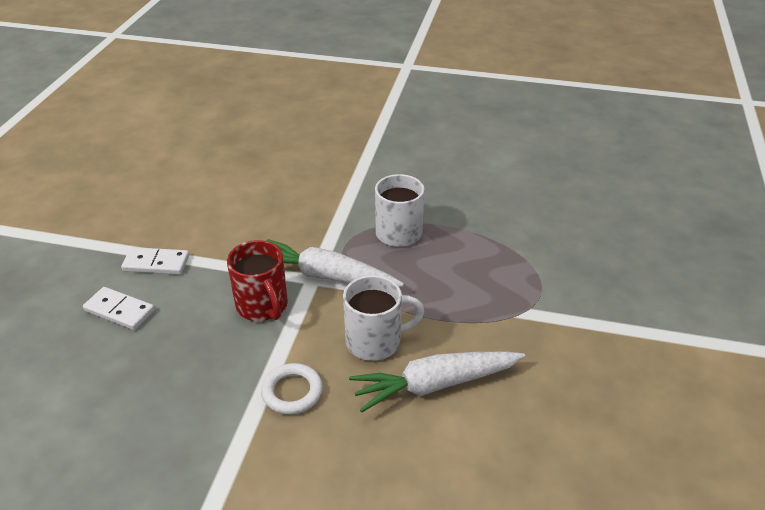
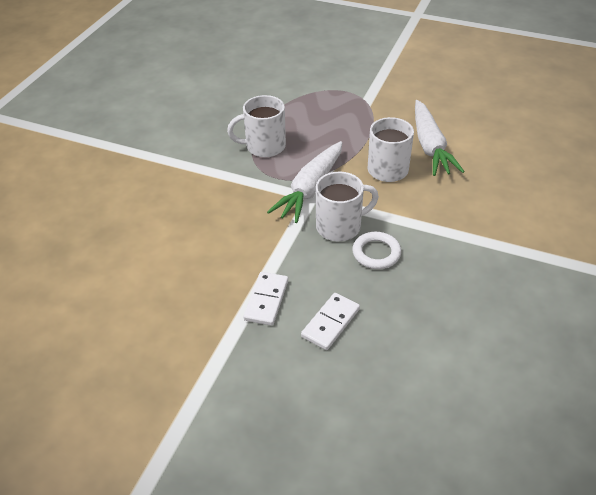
camera: 80 degrees left, 5 degrees up
red mug [227,240,288,321] -> white mug [316,172,379,241]
white ring [261,363,323,415] -> white ring moved to [352,232,401,269]

